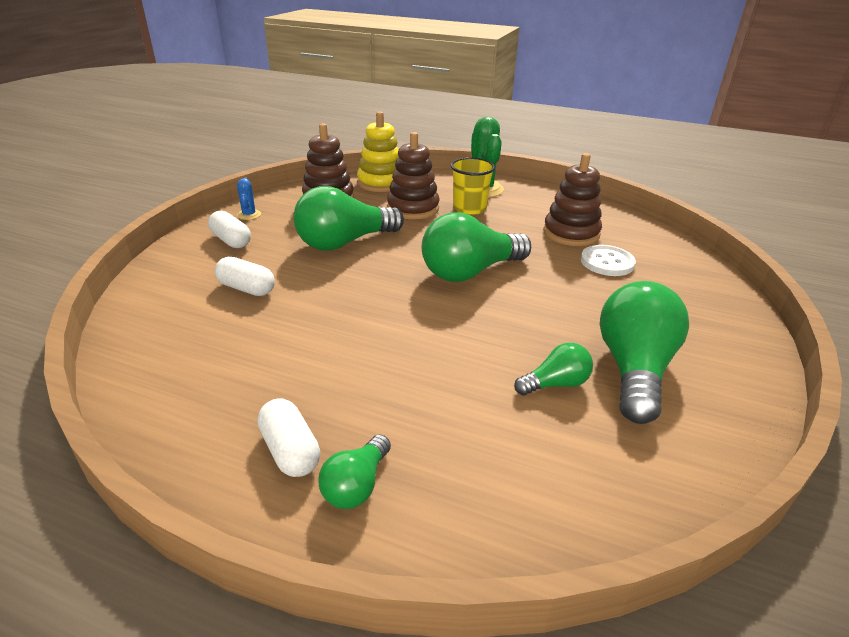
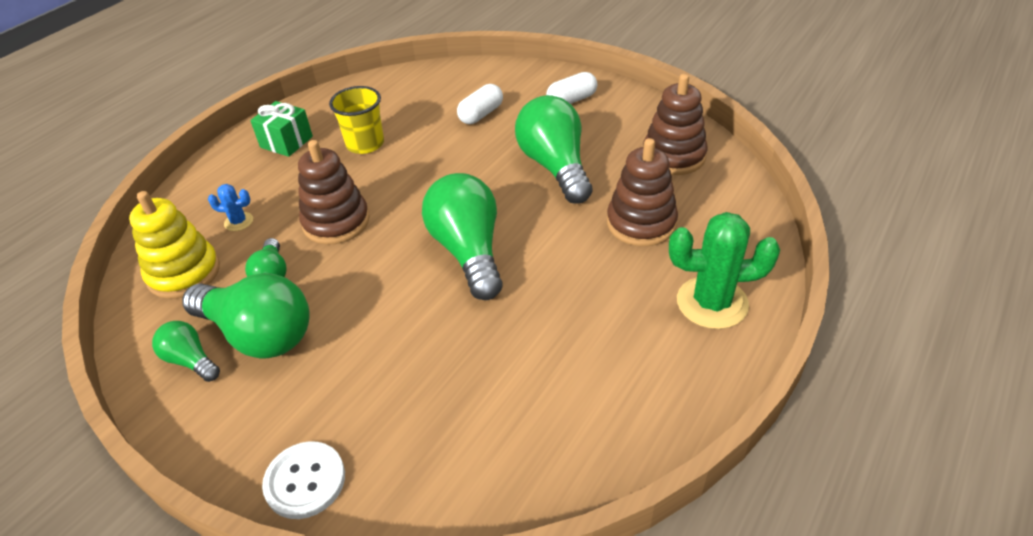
camera: 105 degrees right, 10 degrees up
blue cactus [237,178,261,220] -> blue cactus moved to [208,184,253,231]
white capsule [257,398,320,477] -> green gift [250,101,313,157]
green light bulb [319,434,391,509] -> green light bulb moved to [152,321,220,382]
yellow stacking toy [357,111,399,192] -> yellow stacking toy moved to [129,191,220,299]
yellow cup [451,158,495,215] -> yellow cup moved to [329,86,384,154]
brown stacking toy [543,153,602,246] -> brown stacking toy moved to [298,140,370,245]
white button [581,245,636,276] -> white button moved to [262,441,345,519]

